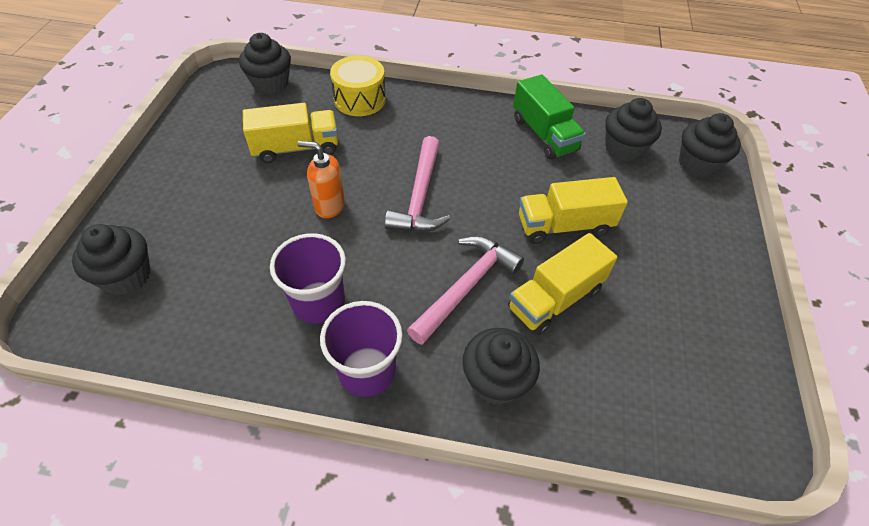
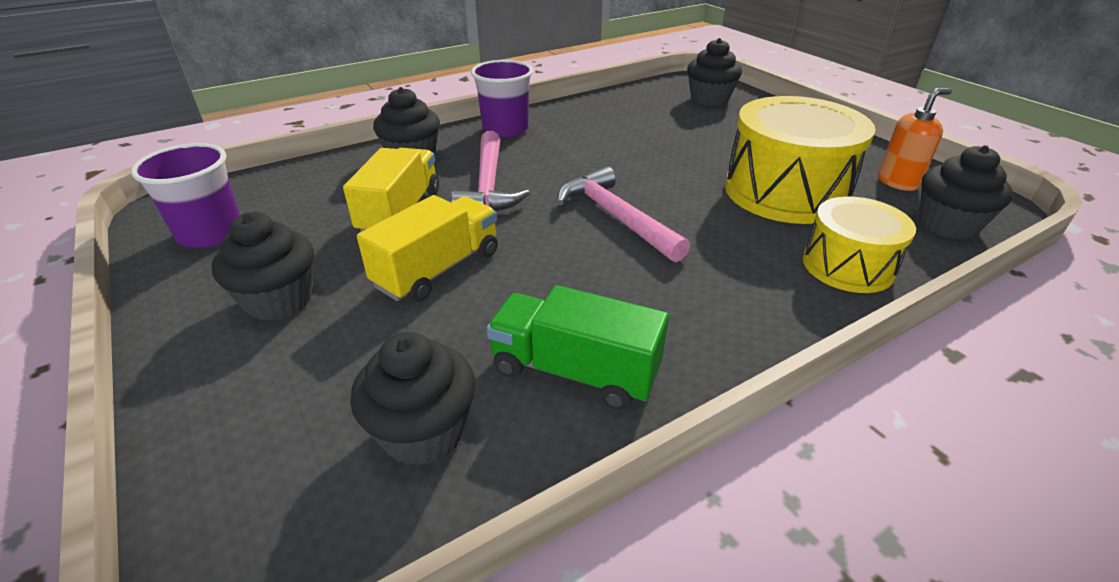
camera: 140 degrees right, 15 degrees down
yellow truck [243,103,338,163] -> yellow drum [725,96,875,224]
purple cup [270,233,346,324] -> purple cup moved to [131,143,240,248]
orange soap dispenser [297,141,345,218] -> orange soap dispenser moved to [878,88,952,191]
black cupcake [679,113,741,177] -> black cupcake moved to [212,212,314,321]

